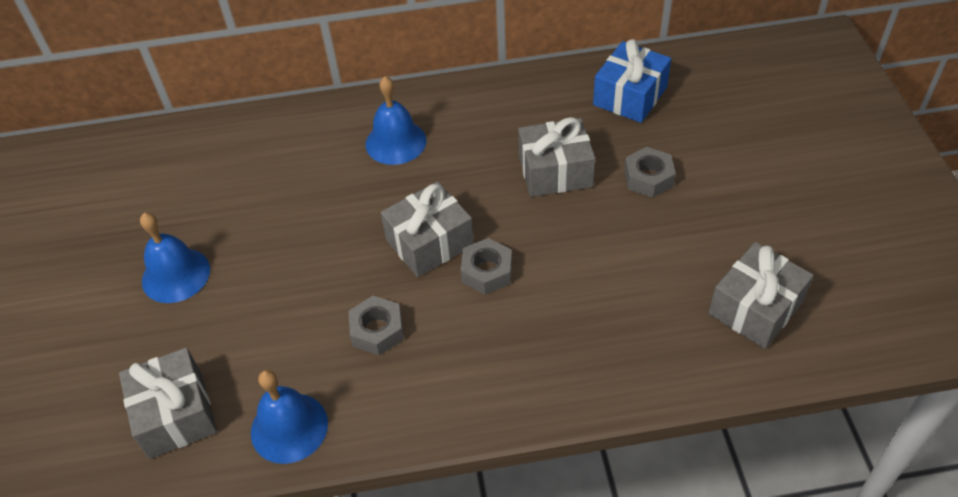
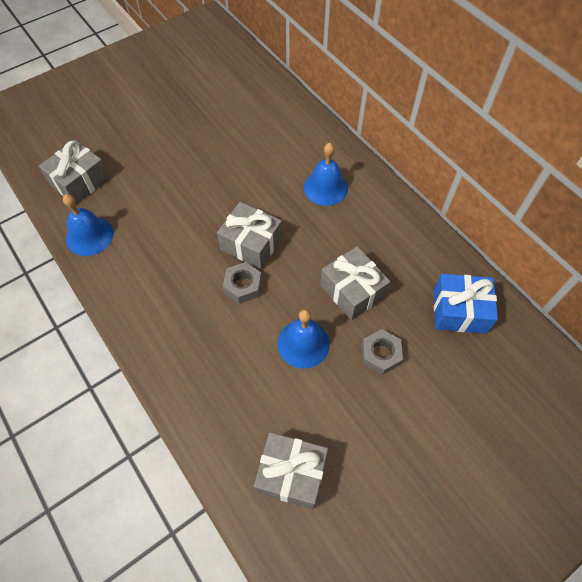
camera: 60 degrees right, 10 degrees up
blue bell [140,213,210,303] -> blue bell moved to [277,309,330,369]
grey nut [348,296,404,356] -> none

